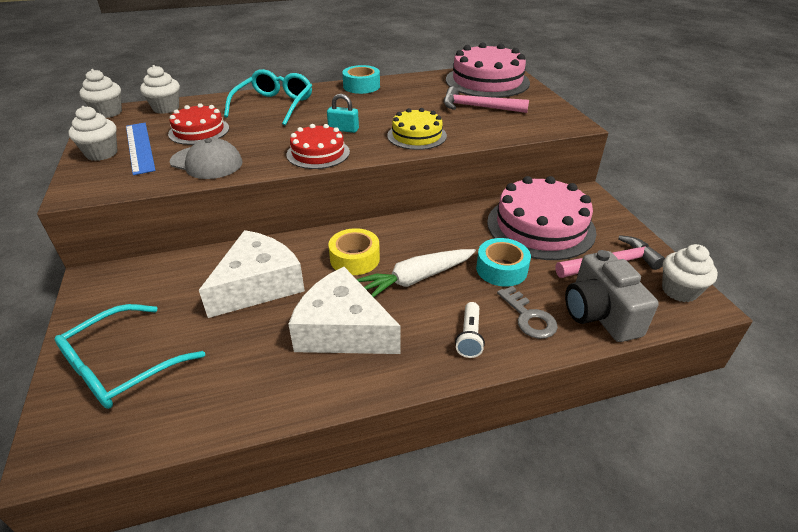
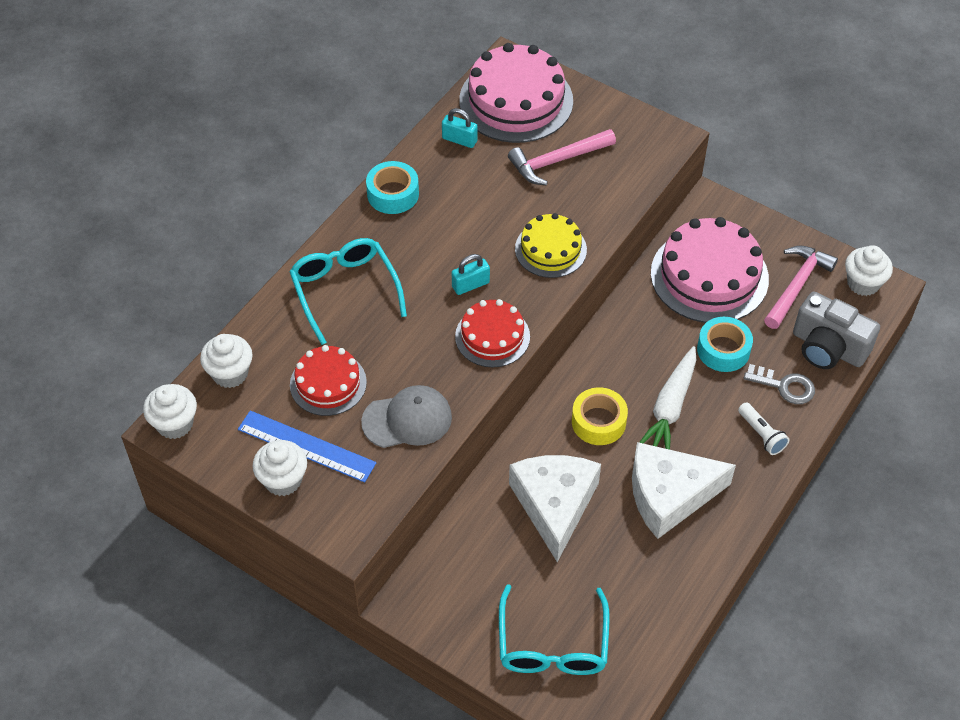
camera: 40 degrees left, 15 degrees up
none -> turquoise padlock [442,108,478,148]

